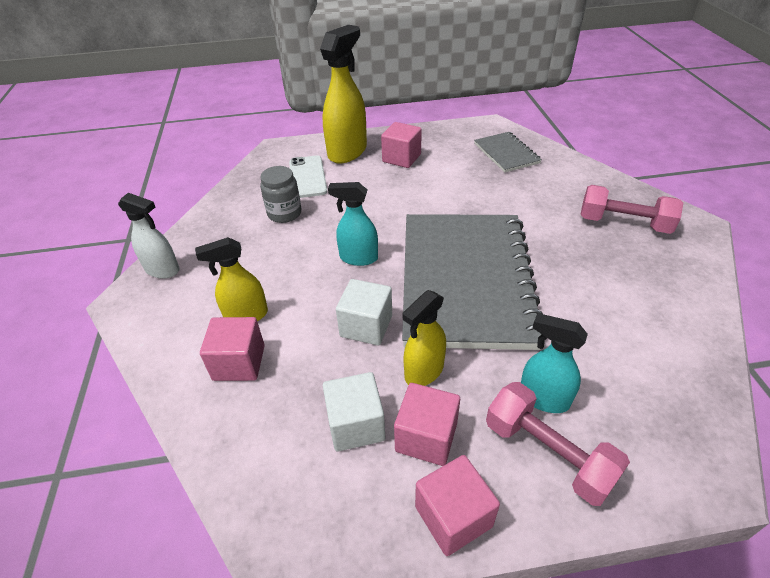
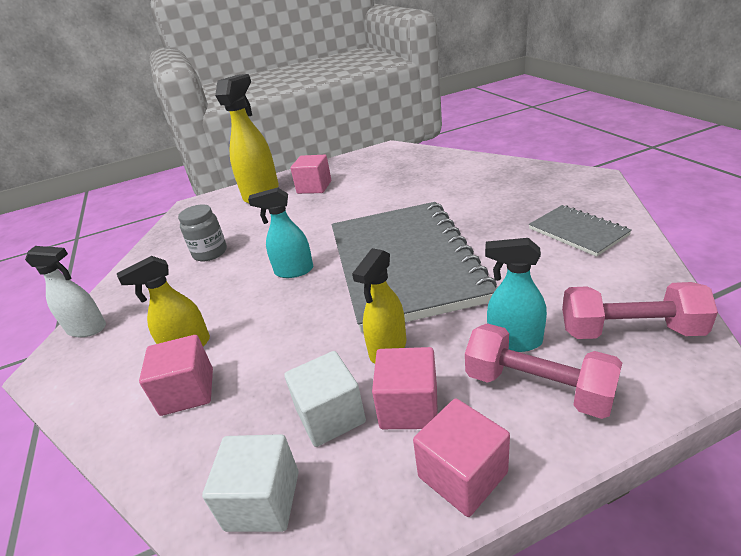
camera: 10 degrees left, 10 degrees down
white phone [289,155,327,198] -> none
white cube [336,279,392,345] -> white cube moved to [202,434,298,532]
grey notebook [474,132,542,173] -> grey notebook moved to [529,205,632,257]
pink dumbbell [581,185,683,234] -> pink dumbbell moved to [562,282,718,339]

